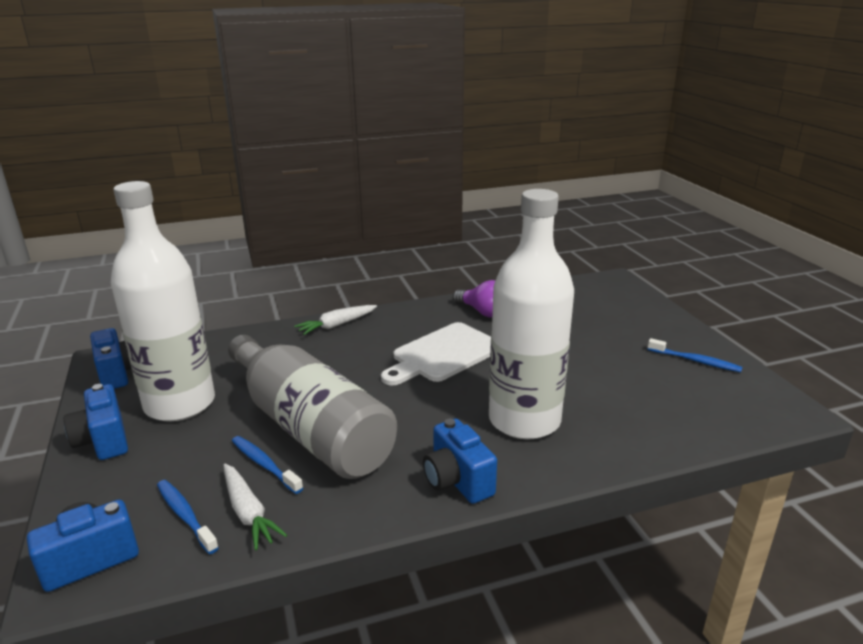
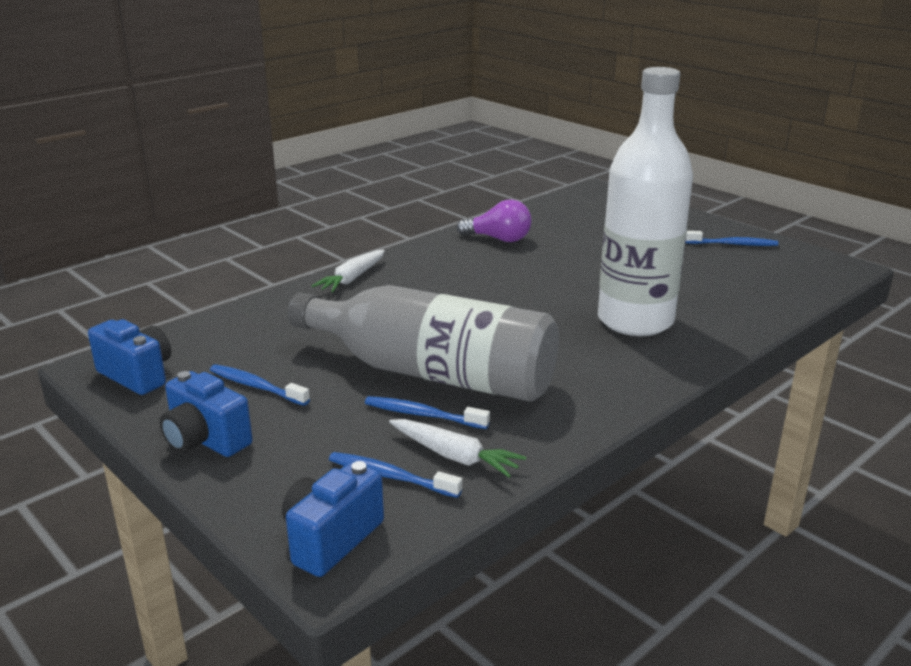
camera: 25 degrees left, 0 degrees up
white bottle [111,181,215,422] -> blue toothbrush [210,364,310,406]
white cutting board [381,322,491,385] -> none
blue camera [423,419,497,504] -> none

